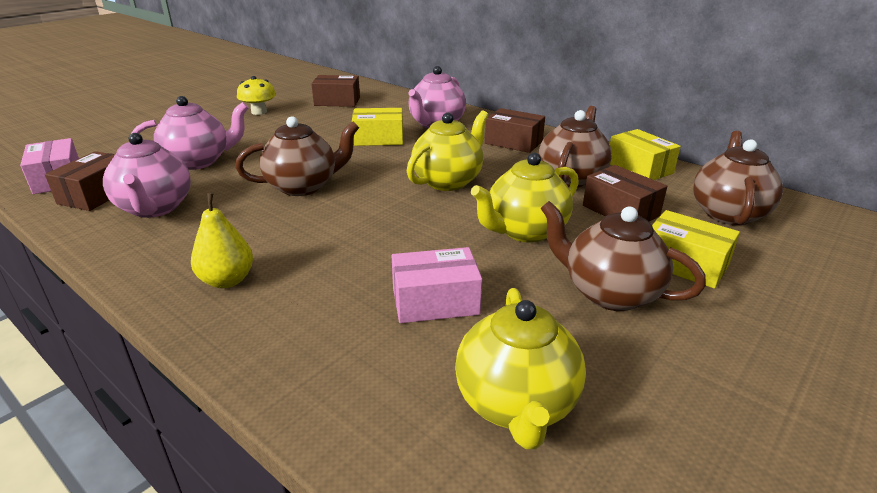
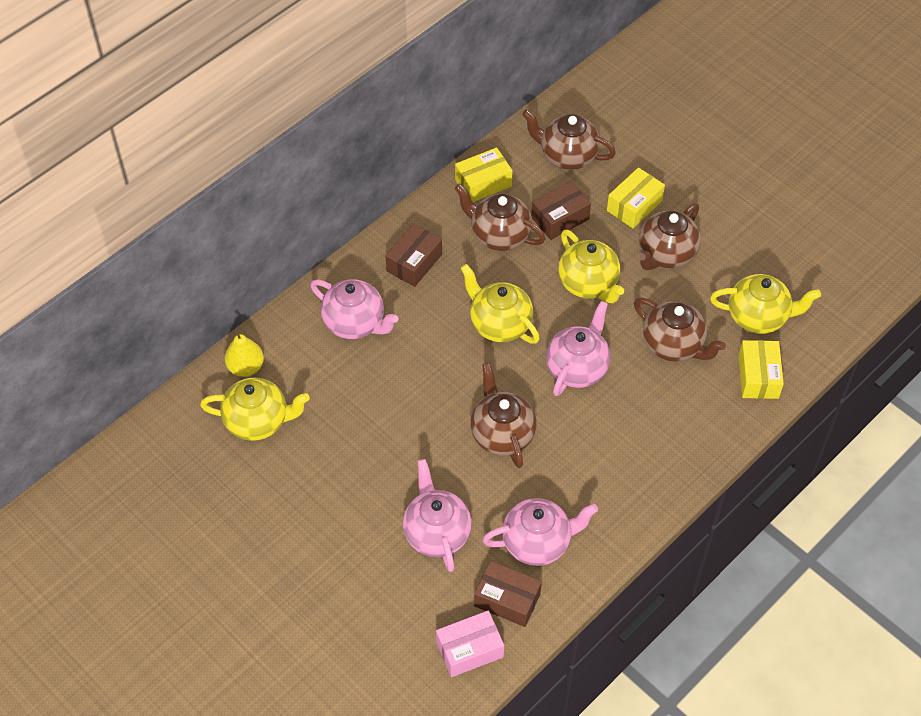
camera: 85 degrees left, 25 degrees up
yellow pear [191,193,253,288] -> yellow pear moved to [224,330,264,377]
yellow mushroom [237,76,276,115] -> none
brown box [311,75,360,107] -> yellow teapot [200,378,310,441]
yellow box [352,108,403,146] -> yellow box moved to [738,340,784,399]
pink box [392,247,482,323] -> brown teapot [634,298,726,362]
none -> pink teapot [546,301,611,396]

